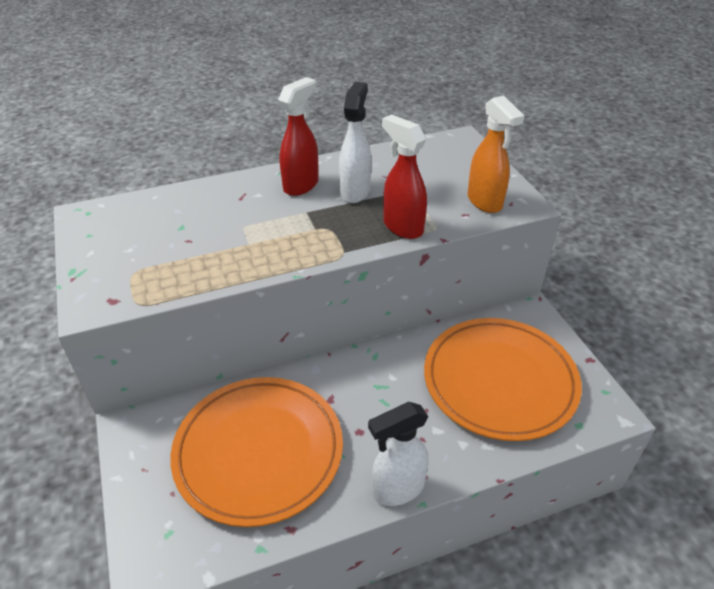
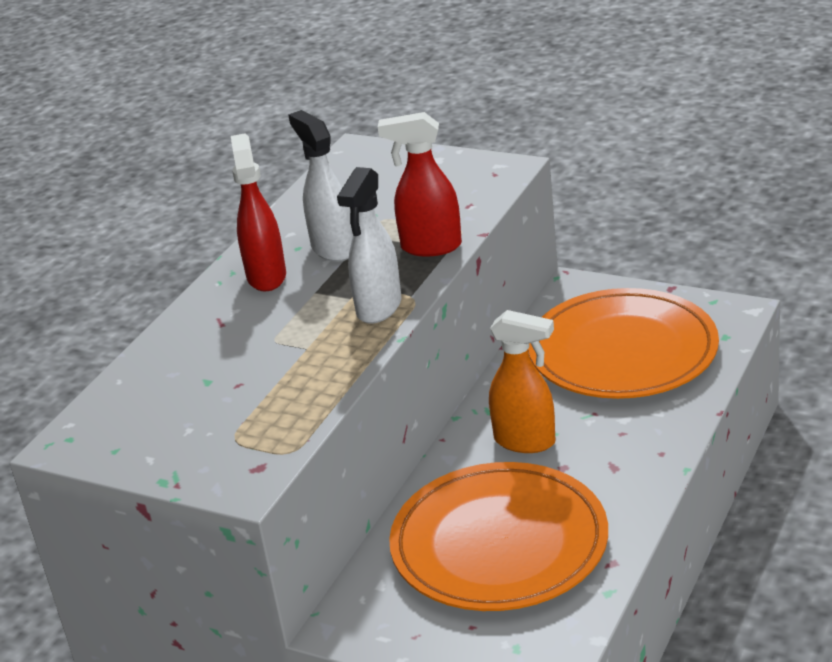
camera: 40 degrees left, 10 degrees down
white spray bottle [368,402,429,506] -> white spray bottle moved to [337,167,401,324]
orange spray bottle [468,95,524,213] -> orange spray bottle moved to [489,310,555,453]

